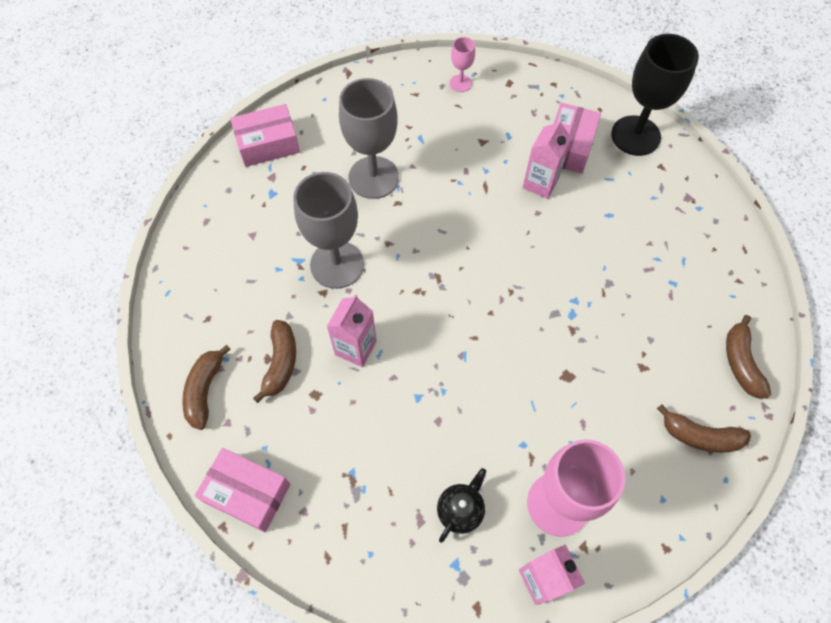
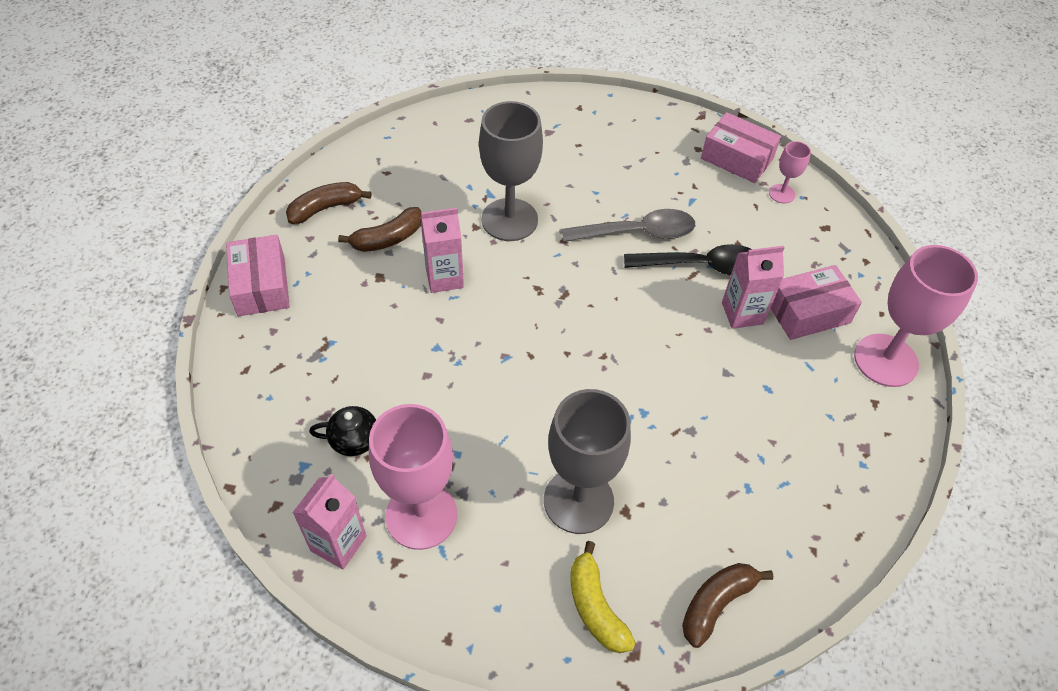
camera: 50 degrees right, 10 degrees down
pink box [230,104,300,167] -> pink box moved to [701,112,781,183]
grey goblet [339,78,399,199] -> grey goblet moved to [544,389,631,534]
black goblet [611,34,699,156] -> pink goblet [854,245,978,387]
brown banana [657,404,751,453] -> yellow banana [571,541,636,653]
none -> grey spoon [561,209,695,242]
none -> black spoon [624,244,751,275]

